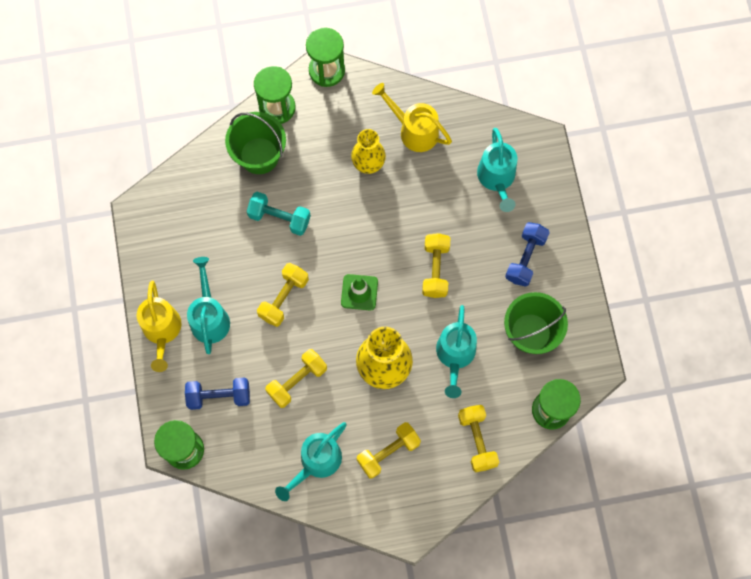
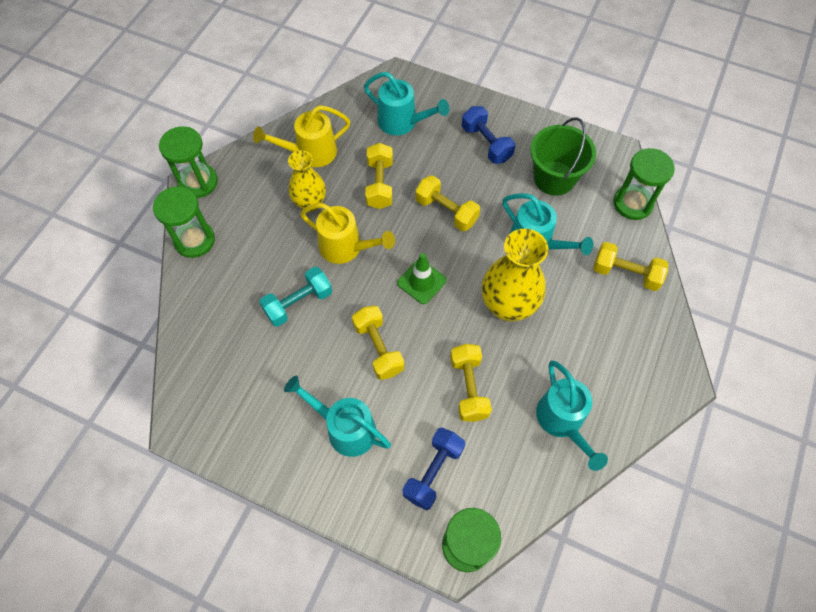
camera: 55 degrees left, 10 degrees down
yellow watering can [137,280,181,372] -> yellow watering can moved to [300,203,395,264]
green bucket [225,112,286,174] -> none
yellow dumbbell [356,422,421,479] -> yellow dumbbell moved to [365,143,393,209]

